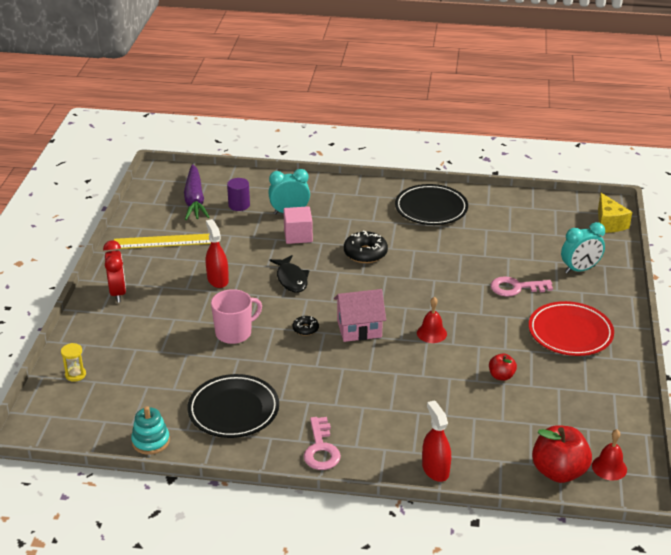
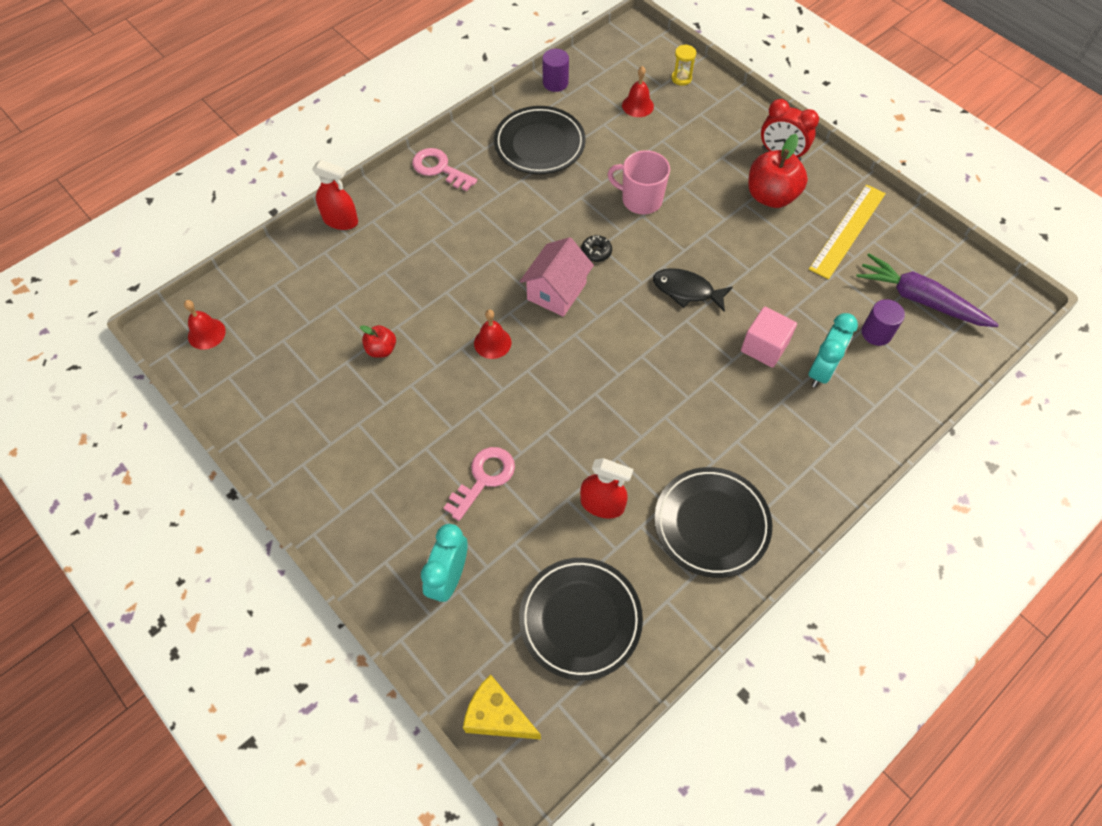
camera: 130 degrees right, 25 degrees up
turquoise stacking toy [131,406,170,455] -> purple cylinder [542,49,569,92]
red spray bottle [206,219,229,288] -> red spray bottle moved to [580,458,633,519]
pink mug [211,289,262,344] -> pink mug turned 105 degrees clockwise [608,150,670,214]
black donut [344,231,388,263] -> none
red plate [529,301,614,356] -> none
red apple [532,425,592,483] -> red apple moved to [748,134,808,208]
none -> black plate [519,558,643,680]
none -> red bell [622,66,654,117]

